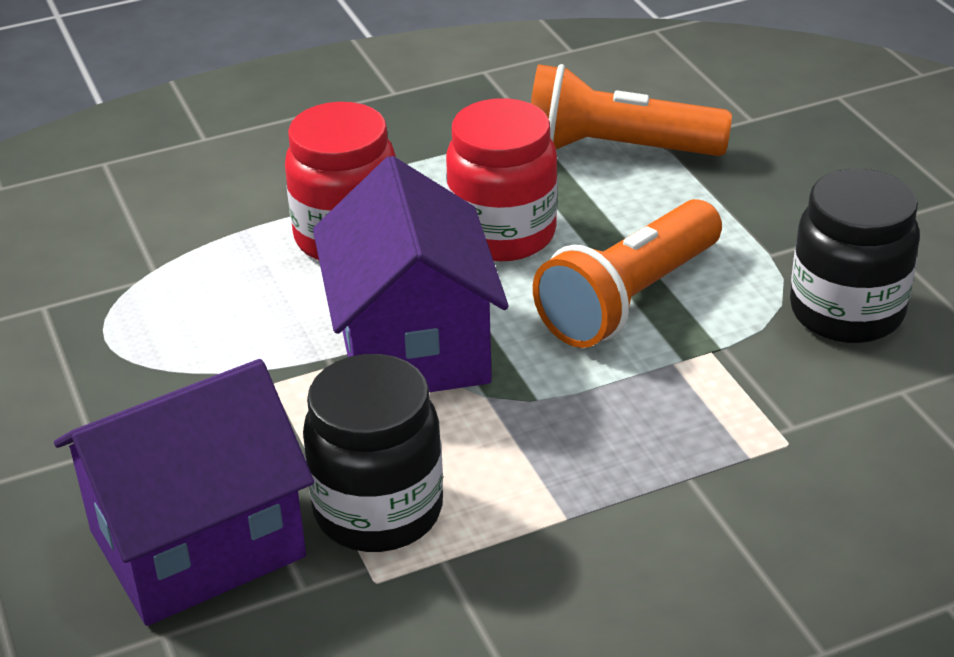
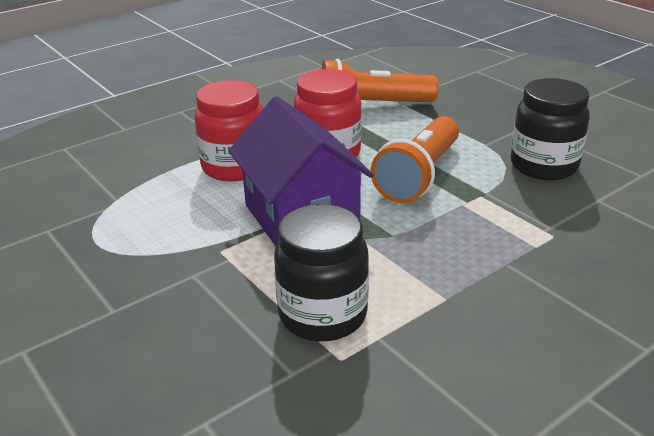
camera: 15 degrees left, 5 degrees down
purple house [54,359,314,626] -> none

